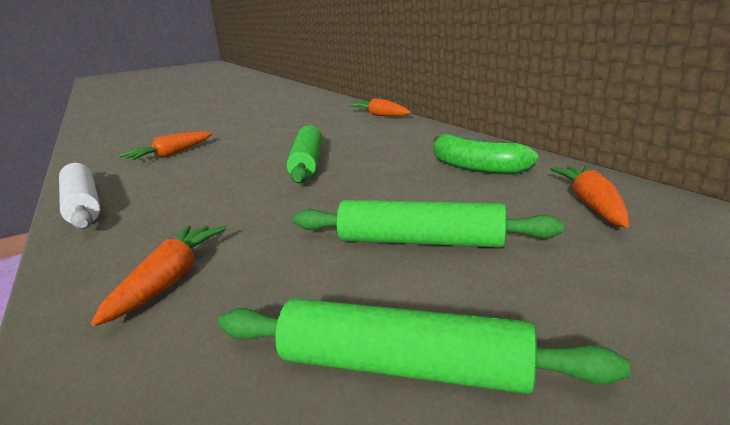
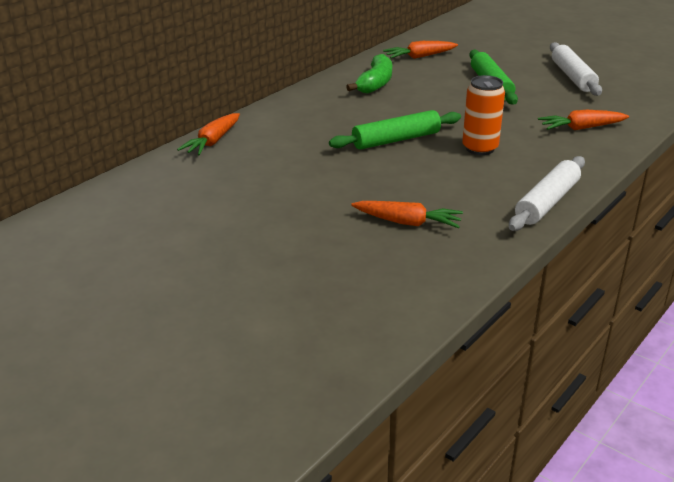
camera: 115 degrees left, 10 degrees up
green rolling pin [218,298,630,394] -> white rolling pin [550,42,602,96]
none -> orange can [462,75,505,155]

